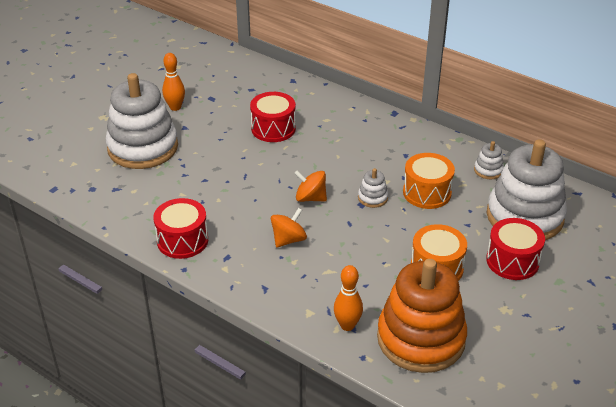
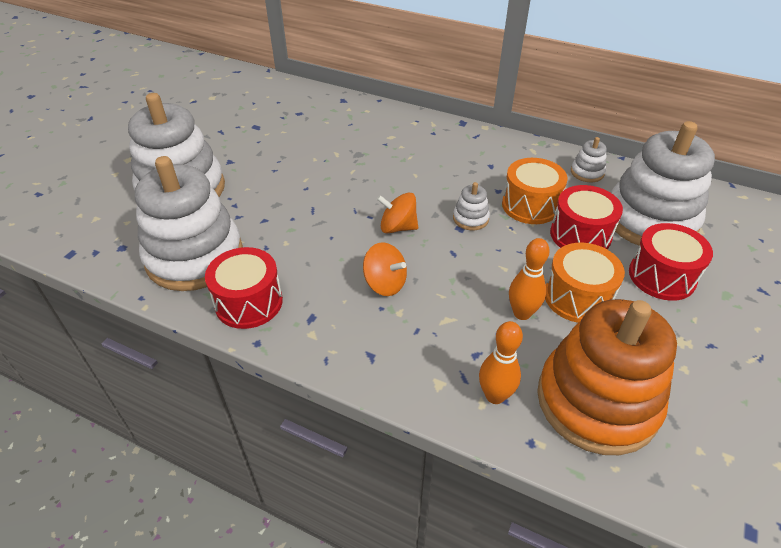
camera: 10 degrees left, 5 degrees up
orange bowling pin [162,53,185,111] -> orange bowling pin moved to [509,238,550,320]
red drum [250,92,296,142] -> red drum moved to [550,185,623,249]
orange spinning top [271,208,307,248] -> orange spinning top turned 90 degrees clockwise [363,242,407,296]
none -> white stacking toy [135,156,243,291]

